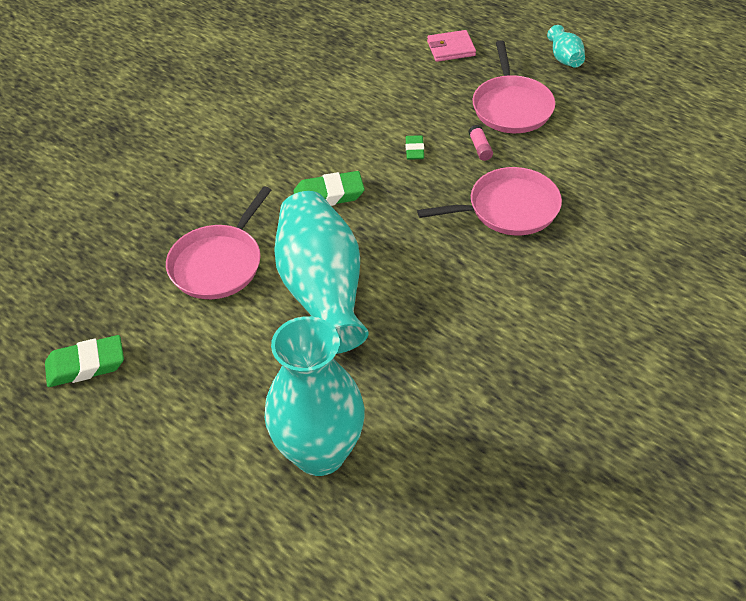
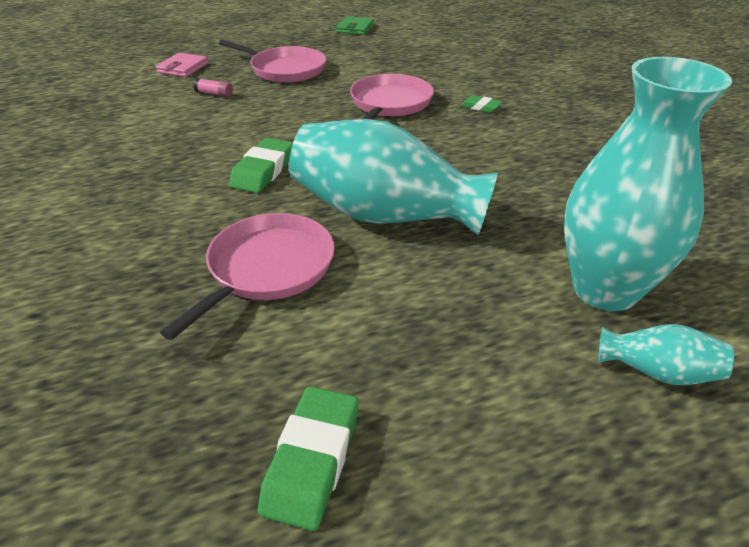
camera: 60 degrees left, 10 degrees down
pink pan [166,186,271,299] -> pink pan turned 120 degrees counterclockwise [160,213,335,340]
green eraser [406,135,424,160] -> green eraser moved to [461,95,502,113]
pink glue stick [469,125,493,161] -> pink glue stick moved to [193,78,233,97]
turquoise vase [547,25,585,68] -> turquoise vase moved to [598,324,734,385]
none -> green wallet [336,16,374,35]

